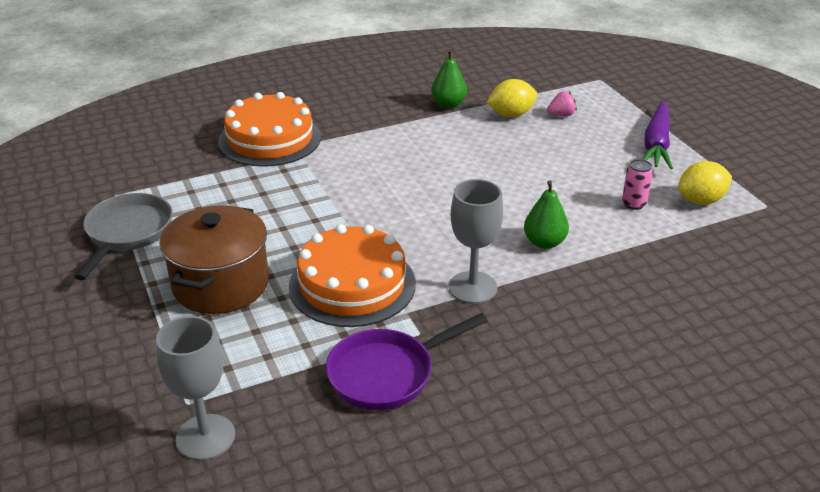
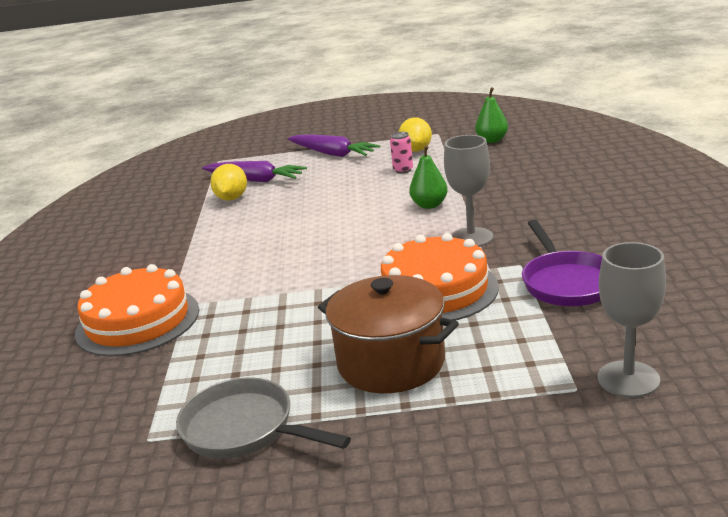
camera: 65 degrees left, 10 degrees down
green pear [431,49,467,108] -> green pear moved to [475,87,508,143]
pink strawberry [547,91,577,116] -> purple carrot [202,161,307,182]

